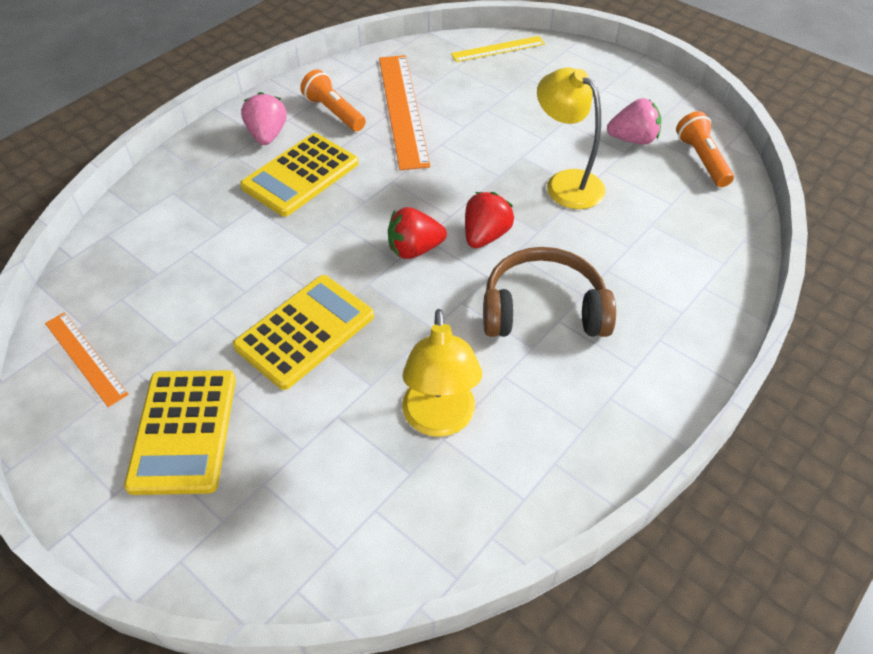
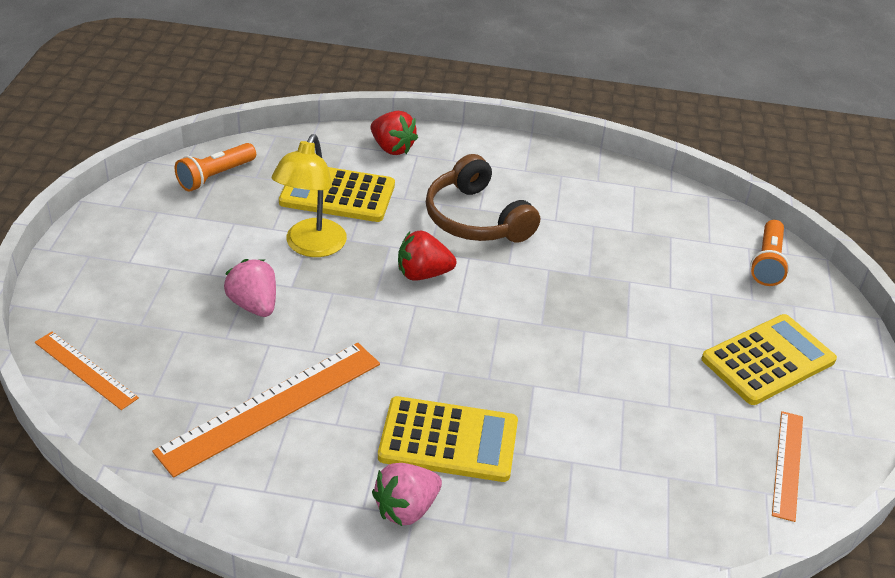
camera: 125 degrees left, 10 degrees down
yellow calculator [233,275,374,390] -> yellow calculator moved to [279,167,395,222]
orange flashlight [300,69,366,131] -> orange flashlight moved to [750,220,790,286]
red strawberry [388,207,447,259] -> red strawberry moved to [371,111,418,155]
yellow lamp [402,309,482,437] -> none
yellow ruler [451,36,545,62] -> orange ruler [35,331,139,410]
pink strawberry [607,98,661,145] -> pink strawberry moved to [224,259,276,317]

